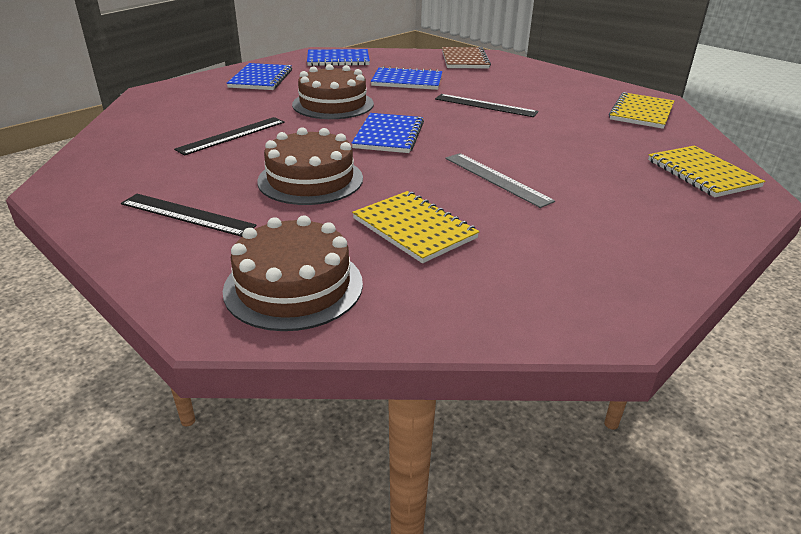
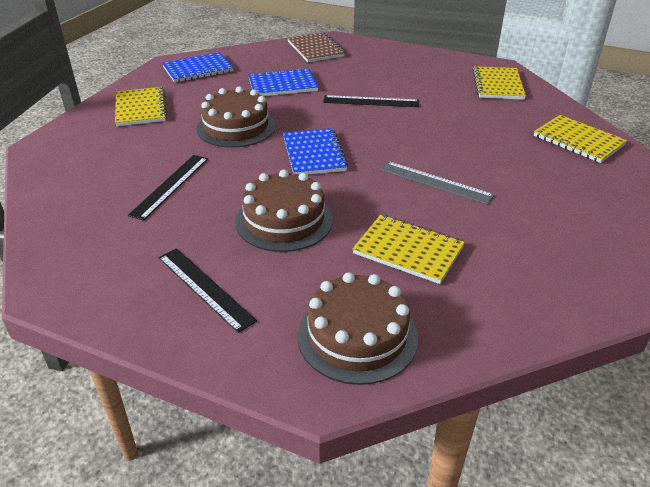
camera: 20 degrees left, 5 degrees up
black ruler [121,194,257,237] -> black ruler turned 45 degrees clockwise [159,248,257,333]
blue notebook [227,63,292,90] -> yellow notebook [115,87,167,126]

